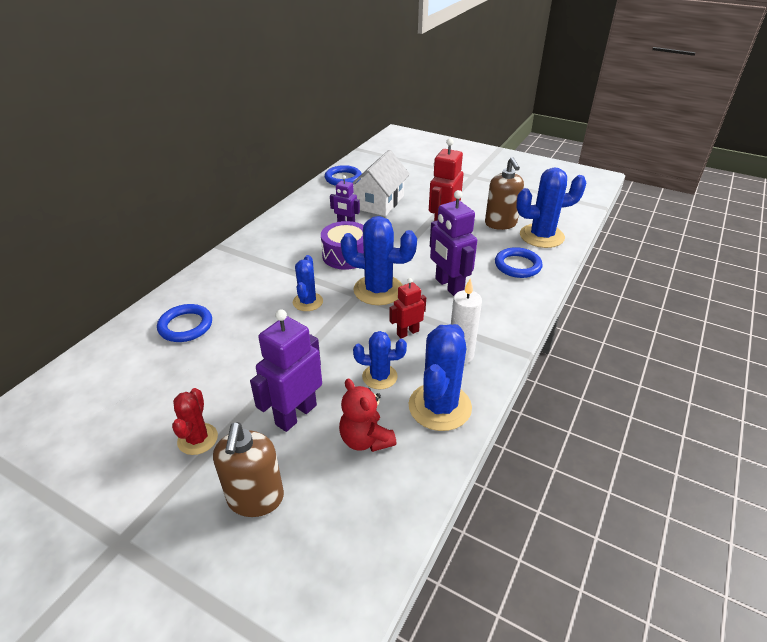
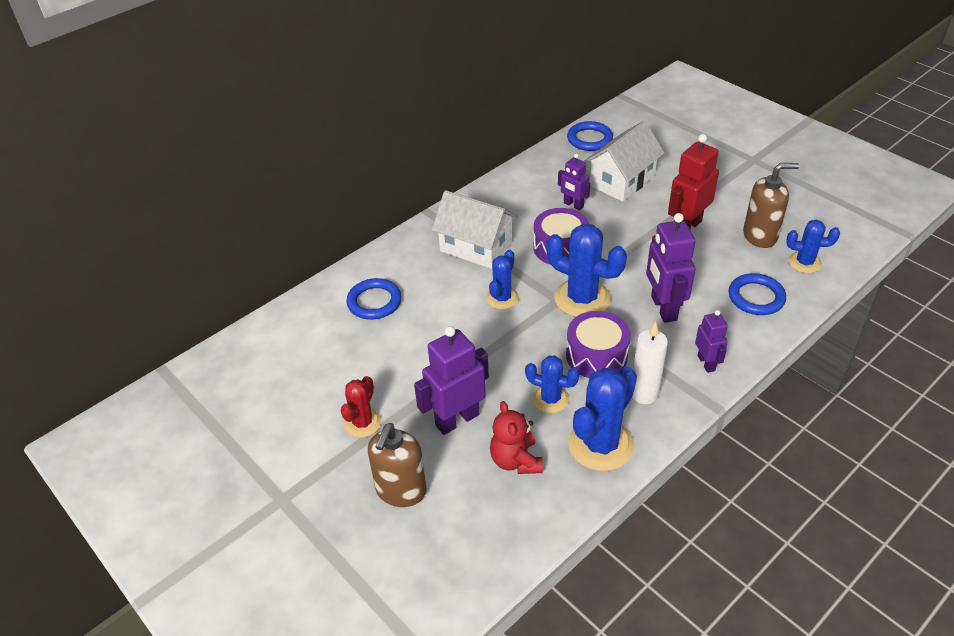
camera: 20 degrees right, 5 degrees up
red robot [389,278,426,338] -> purple drum [566,311,631,378]
brown soap dispenser [485,157,524,230] -> brown soap dispenser turned 105 degrees counterclockwise [743,163,799,248]
blue cactus [516,167,587,248] -> blue cactus [786,220,840,273], size x0.59
none -> white house [432,190,518,269]
none -> purple robot [695,310,728,373]

